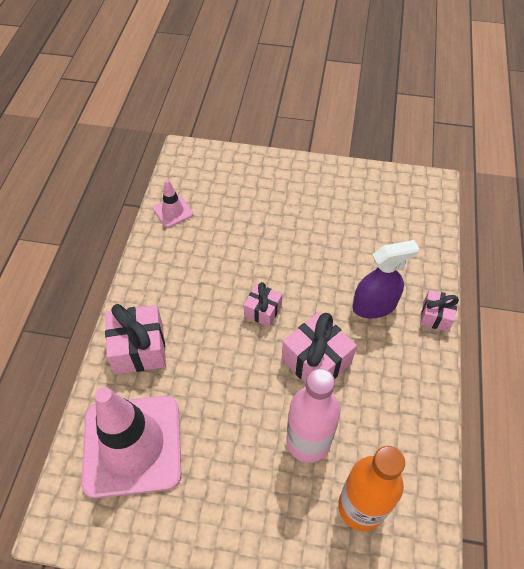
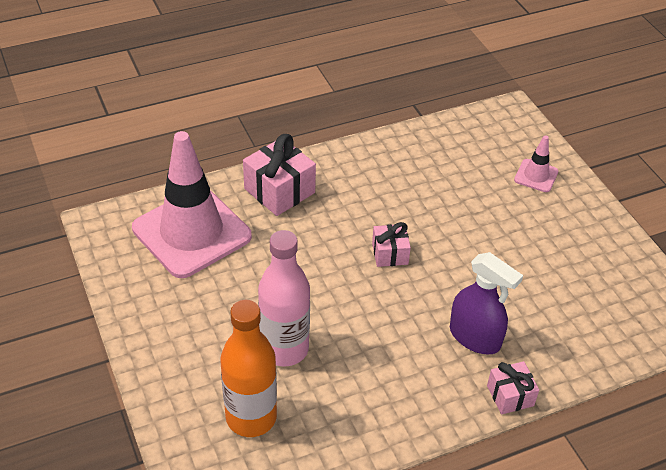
camera: 55 degrees right, 10 degrees down
pink traffic cone [153,179,193,227] -> pink traffic cone moved to [514,135,559,192]
pink gift [282,311,357,383] -> none

